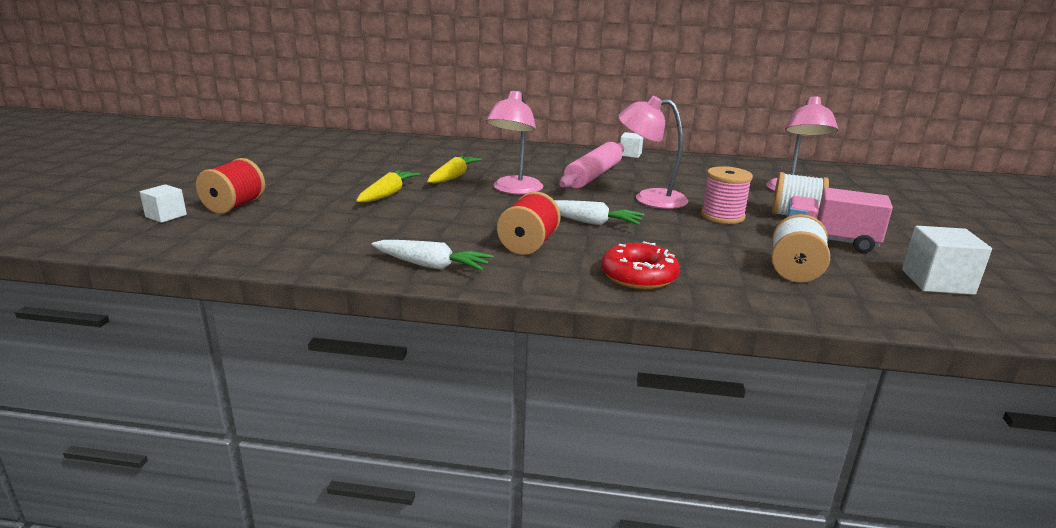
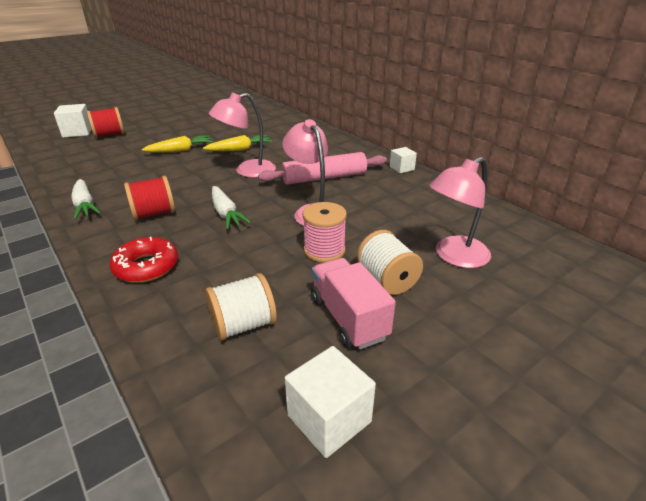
camera: 45 degrees right, 10 degrees up
white cube [140,184,187,223] -> white cube [54,104,92,138], size x1.59

